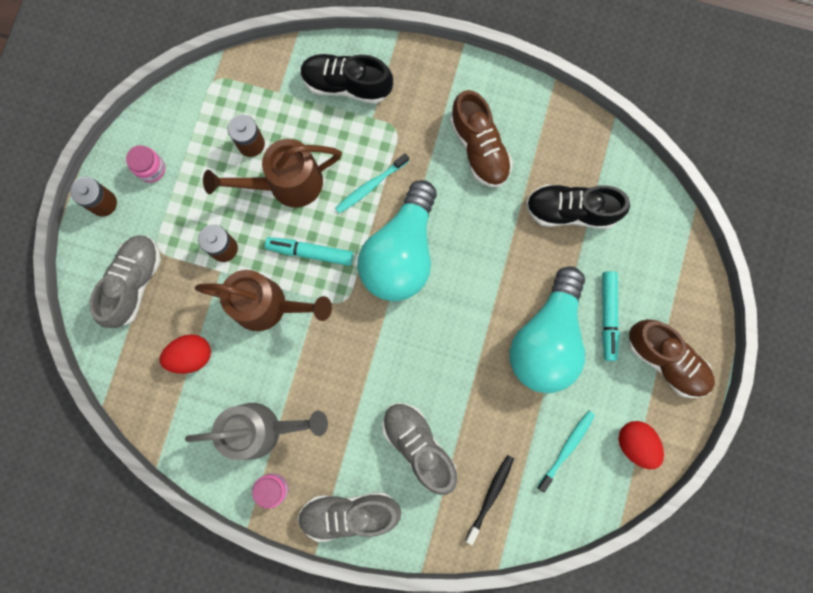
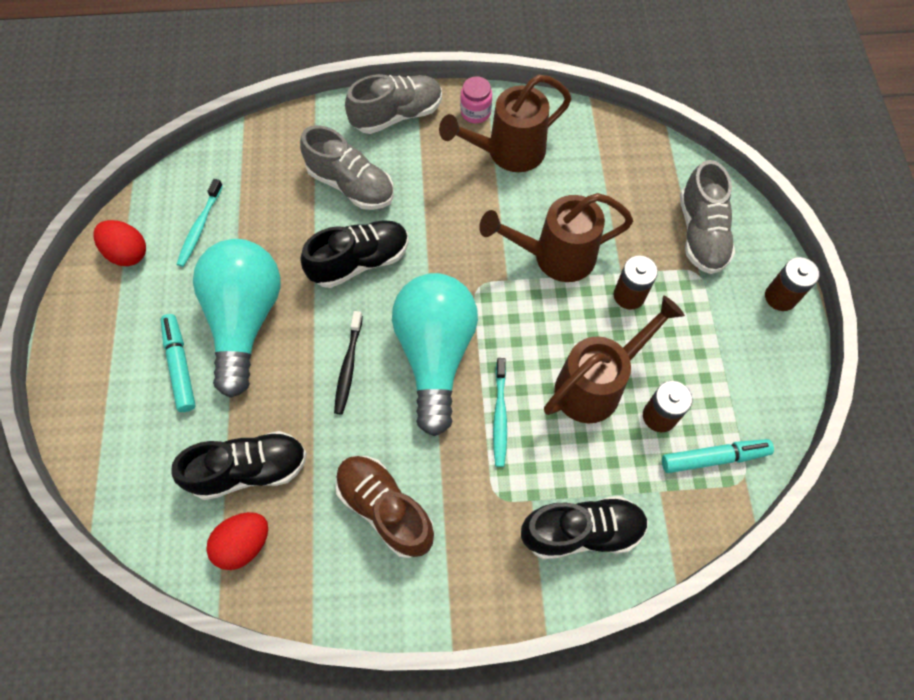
camera: 160 degrees right, 15 degrees down
pink jar [126,145,165,183] -> none
red egg [160,334,211,374] -> red egg moved to [206,512,268,570]
grey watering can [185,403,328,460] -> brown watering can [439,74,571,172]
turquoise marker [265,237,353,266] -> turquoise marker moved to [662,439,774,473]
turquoise toothbrush [335,153,409,214] -> turquoise toothbrush turned 150 degrees clockwise [493,358,507,467]
black toothbrush [466,455,514,545] -> black toothbrush moved to [334,311,363,415]
brown shoe [628,319,715,398] -> none
none -> black shoe [300,220,409,288]

